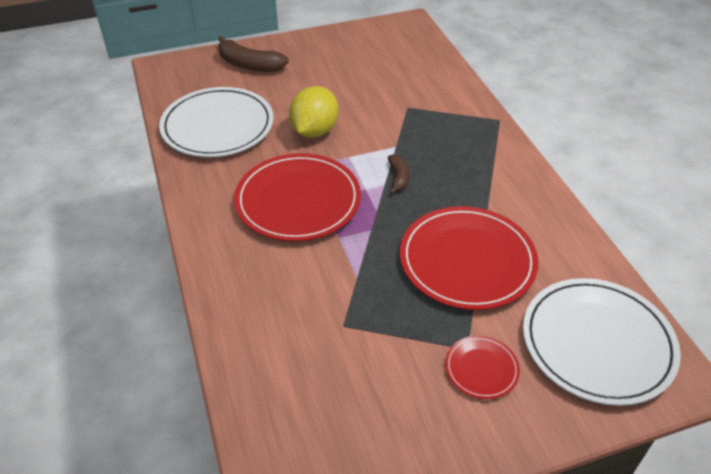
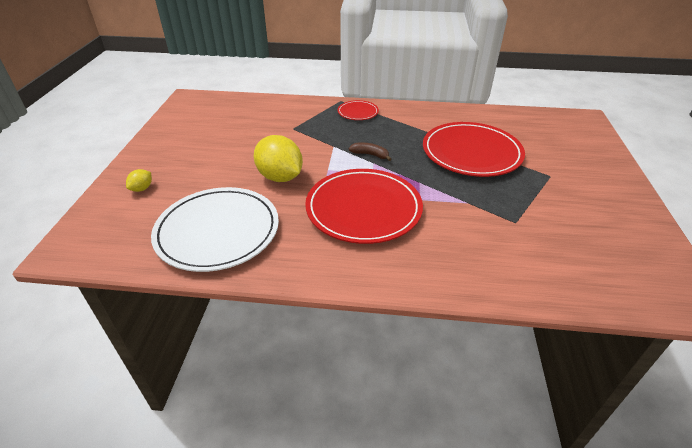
camera: 65 degrees left, 5 degrees down
brown banana [218,36,289,72] -> yellow lemon [126,169,152,192]
red plate [445,336,520,399] -> red plate moved to [338,100,379,120]
white plate [523,278,681,406] -> none

